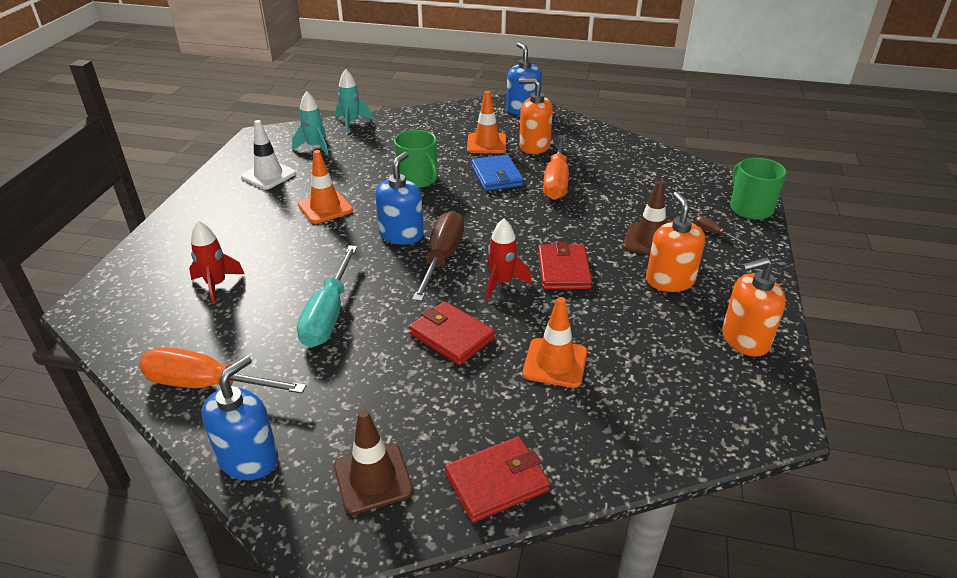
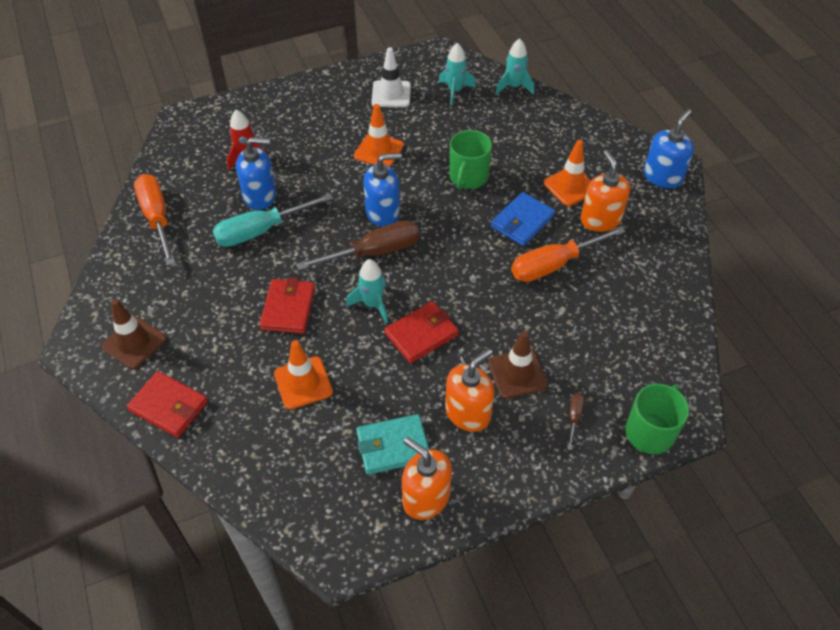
camera: 55 degrees right, 15 degrees up
blue soap dispenser [201,355,278,480] -> blue soap dispenser moved to [236,137,276,210]
red rocket [486,218,532,299] -> turquoise rocket [346,259,388,323]
none -> turquoise wallet [356,414,429,475]

